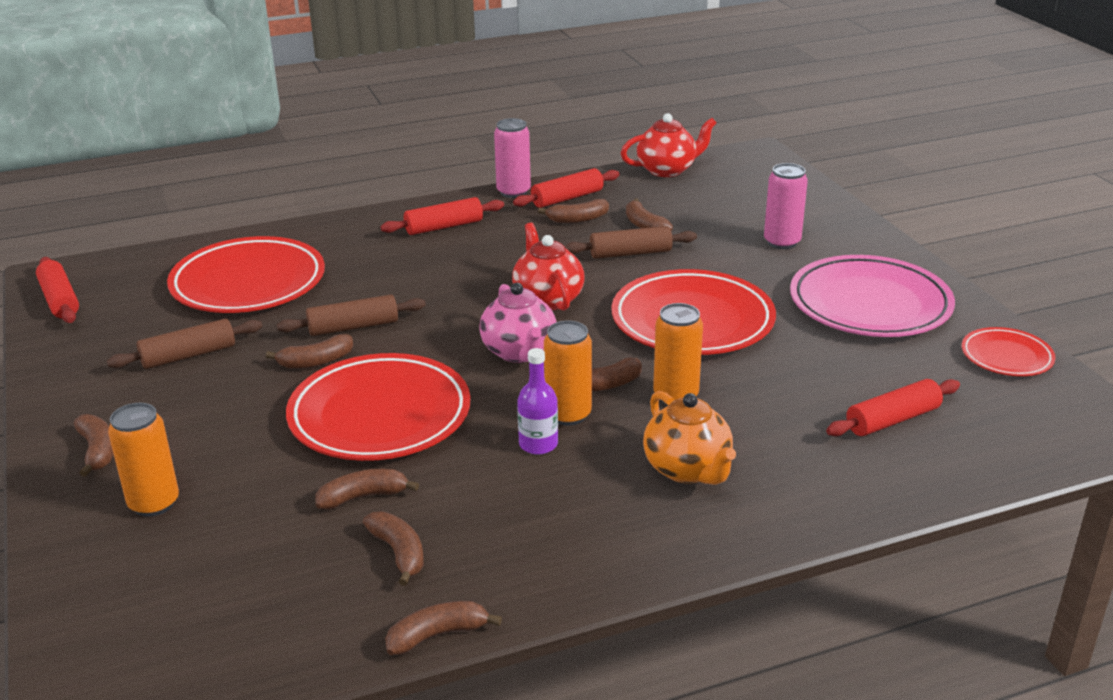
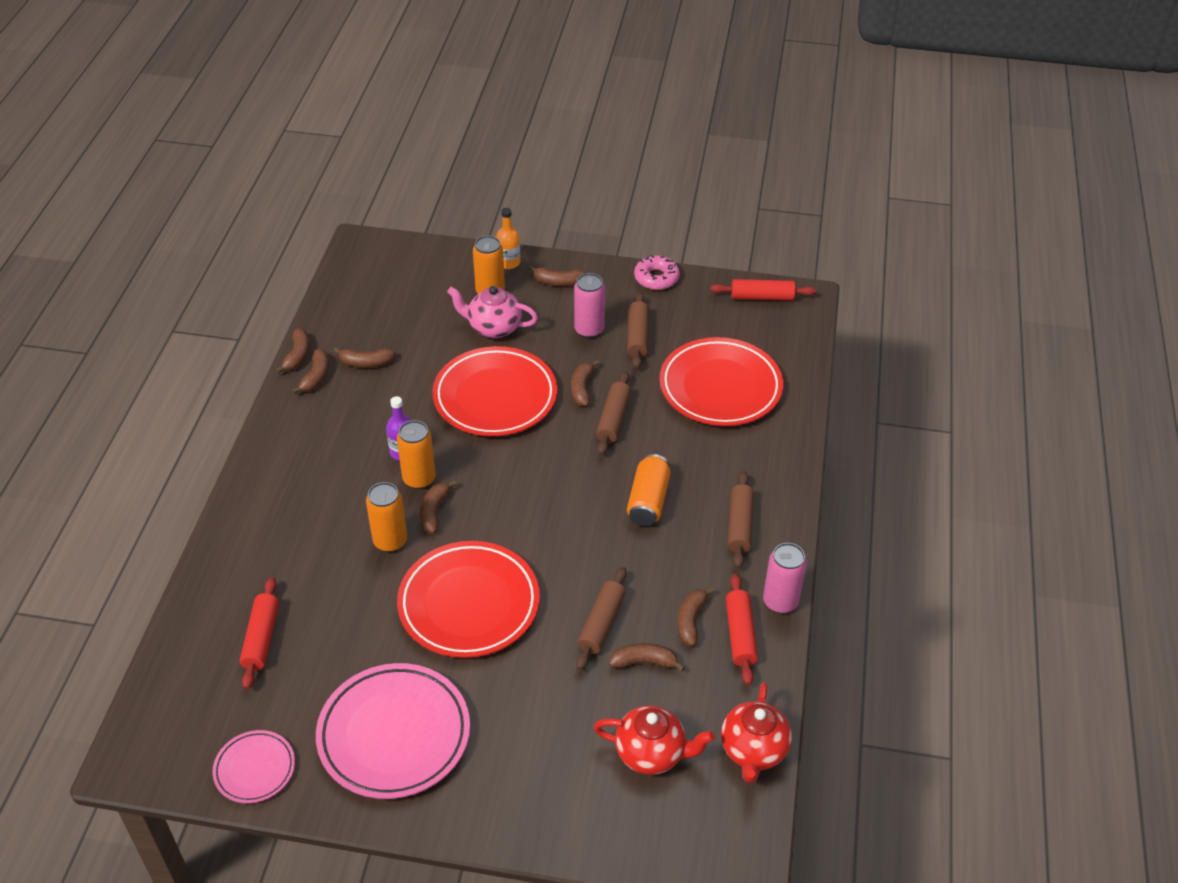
camera: 120 degrees right, 15 degrees up
brown banana [315,469,419,509] -> brown banana moved to [292,349,329,394]
red rolling pin [381,197,504,235] -> brown rolling pin [728,471,754,569]
pink teapot [479,283,556,363] -> pink teapot moved to [447,286,538,338]
red teapot [512,223,584,311] -> red teapot moved to [593,705,715,775]
orange teapot [643,391,736,485] -> none
pink can [764,163,808,249] -> pink can moved to [574,273,605,338]
red plate [962,327,1055,376] -> pink plate [213,730,295,803]
none -> orange bottle [496,208,520,269]
none -> orange can [627,454,671,526]
none -> pink donut [634,255,680,290]

